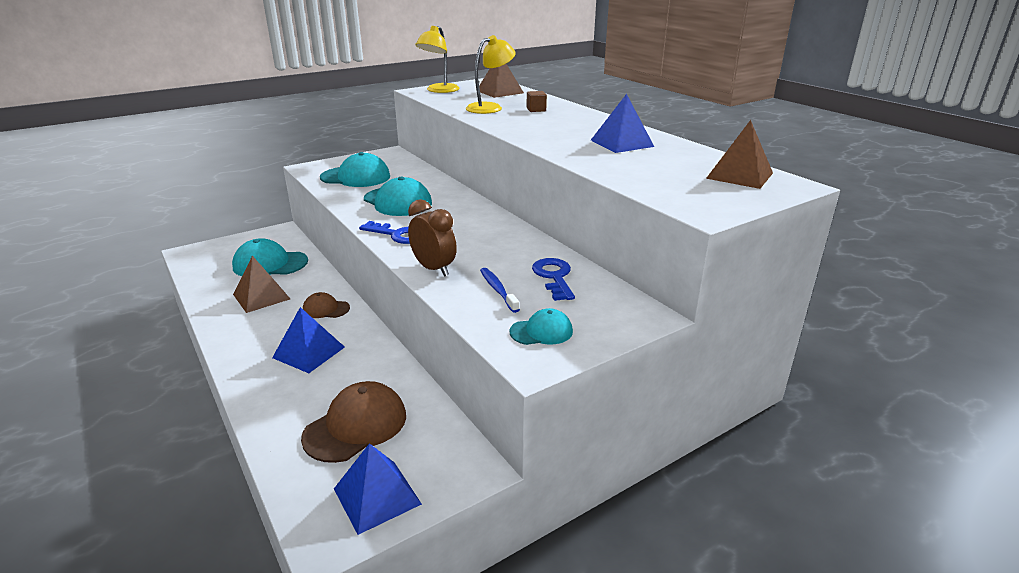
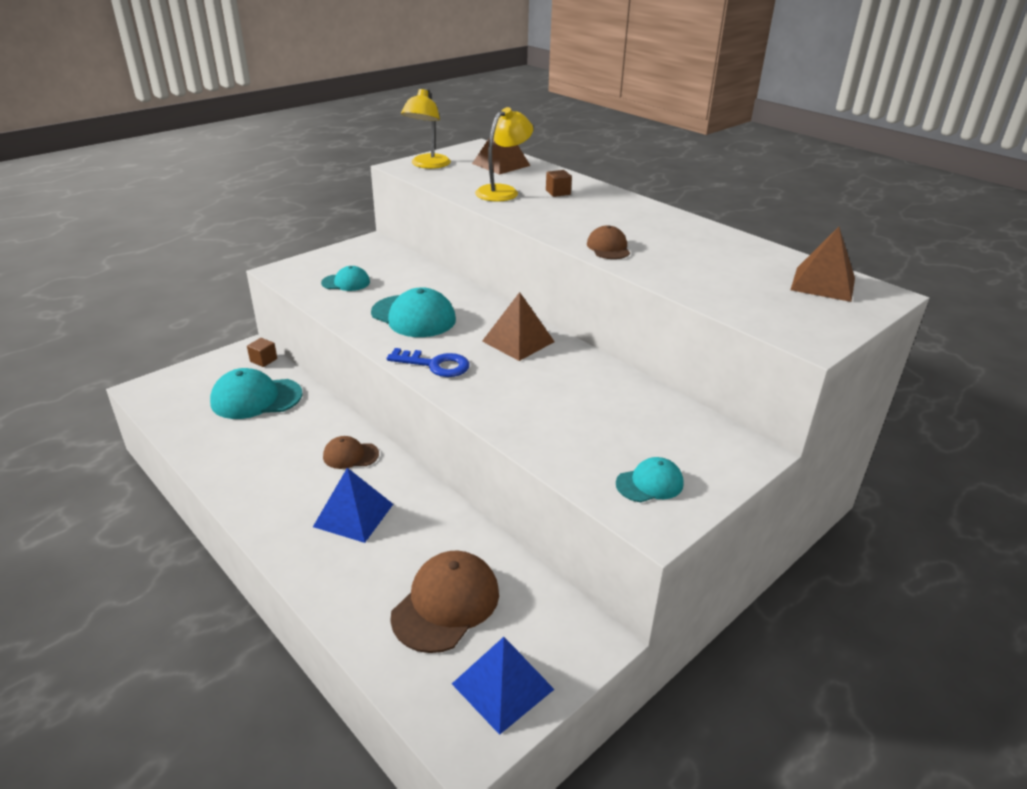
camera: 10 degrees left, 5 degrees up
brown pyramid [233,256,290,313] -> brown pyramid moved to [482,292,555,361]
turquoise cap [320,152,390,187] -> turquoise cap [321,266,370,291], size x0.57
brown clock [408,199,457,277] -> none
blue toothbrush [480,268,520,313] -> none
blue key [532,258,575,301] -> none
blue pyramid [591,94,654,153] -> none
none -> brown cube [247,338,277,367]
none -> brown cap [587,225,630,259]

